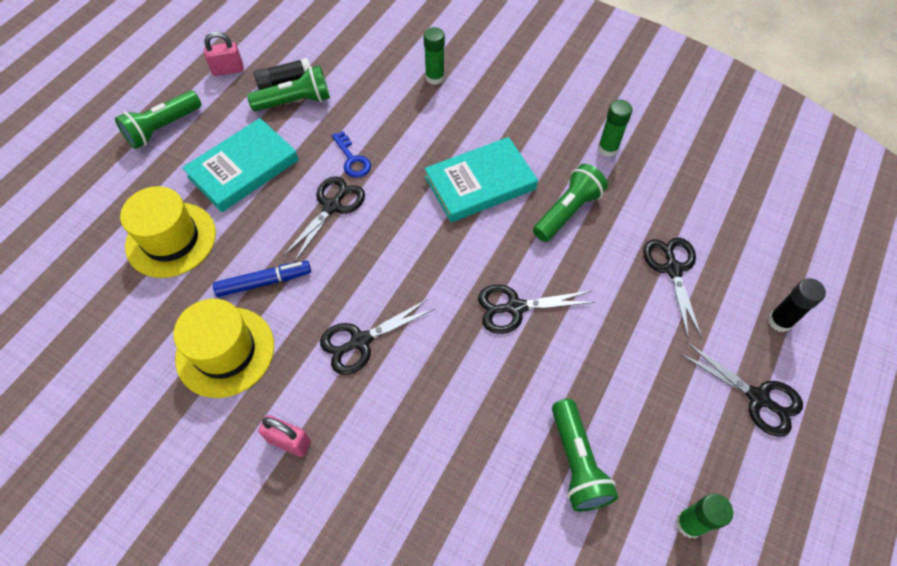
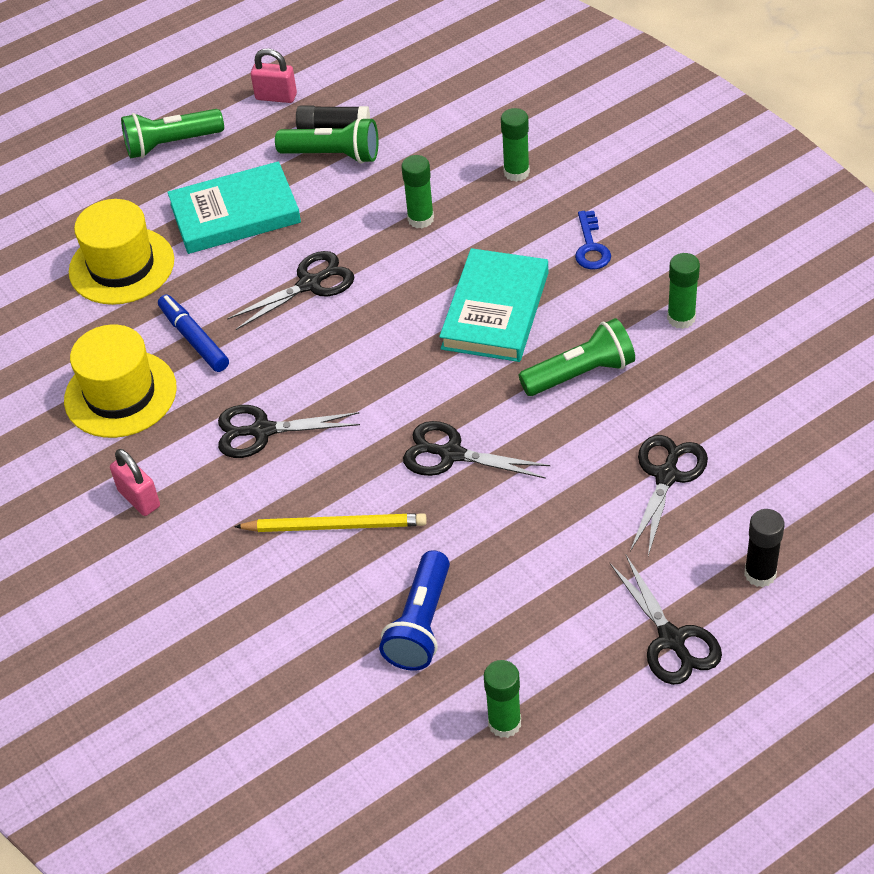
camera: 30 degrees right, 10 degrees down
blue marker [213,261,311,297] -> blue marker turned 135 degrees counterclockwise [158,295,229,372]
blue key [332,131,371,178] -> blue key moved to [575,211,611,269]
turquoise book [425,137,538,222] -> turquoise book turned 75 degrees counterclockwise [439,248,548,362]
green flashlight [552,399,618,512] -> blue flashlight [379,550,450,671]
none -> yellow pencil [234,513,427,532]
none -> green glue stick [402,155,434,228]

